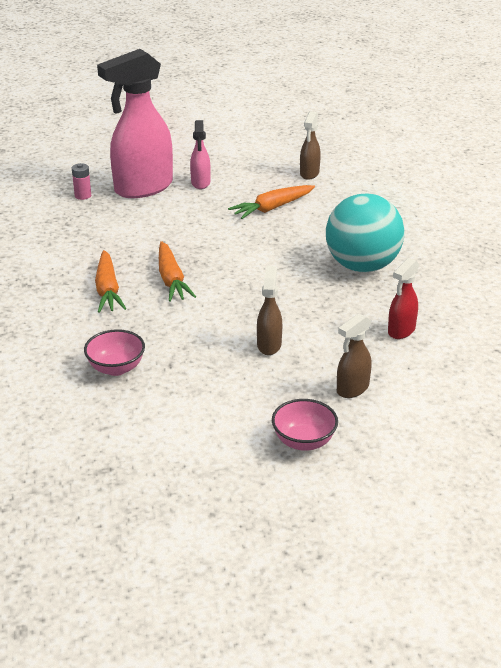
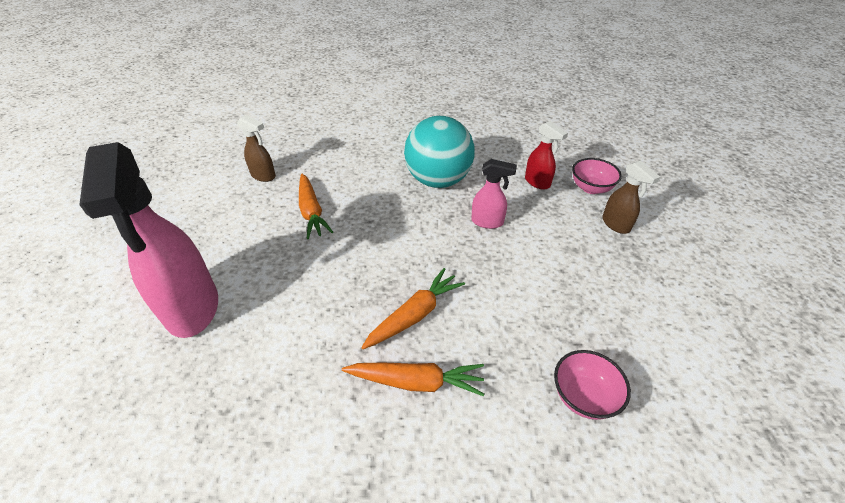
camera: 75 degrees left, 10 degrees up
pink battery [72,163,91,200] -> none
orange carrot [159,241,196,302] -> orange carrot turned 45 degrees counterclockwise [361,268,465,349]
pink spray bottle [190,120,211,189] -> pink spray bottle moved to [471,159,517,229]
brown spray bottle [257,266,282,355] -> none
pink bowl [272,399,338,451] -> pink bowl moved to [572,158,622,194]

